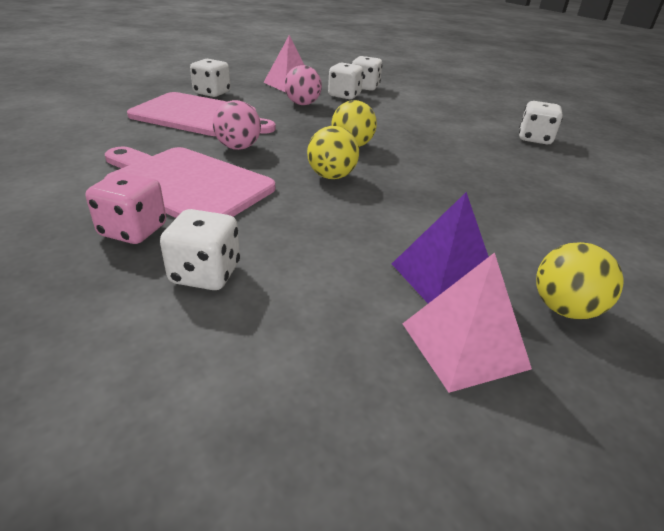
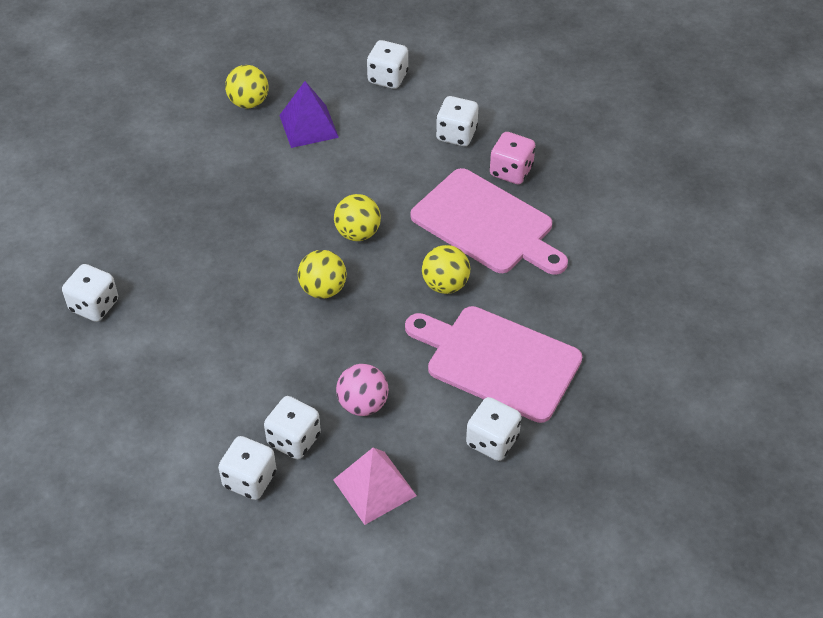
camera: 170 degrees left, 15 degrees up
pink ball [213,100,261,150] -> yellow ball [422,245,470,294]
pink pyramid [402,252,532,393] -> none
none -> white dice [367,40,408,89]

